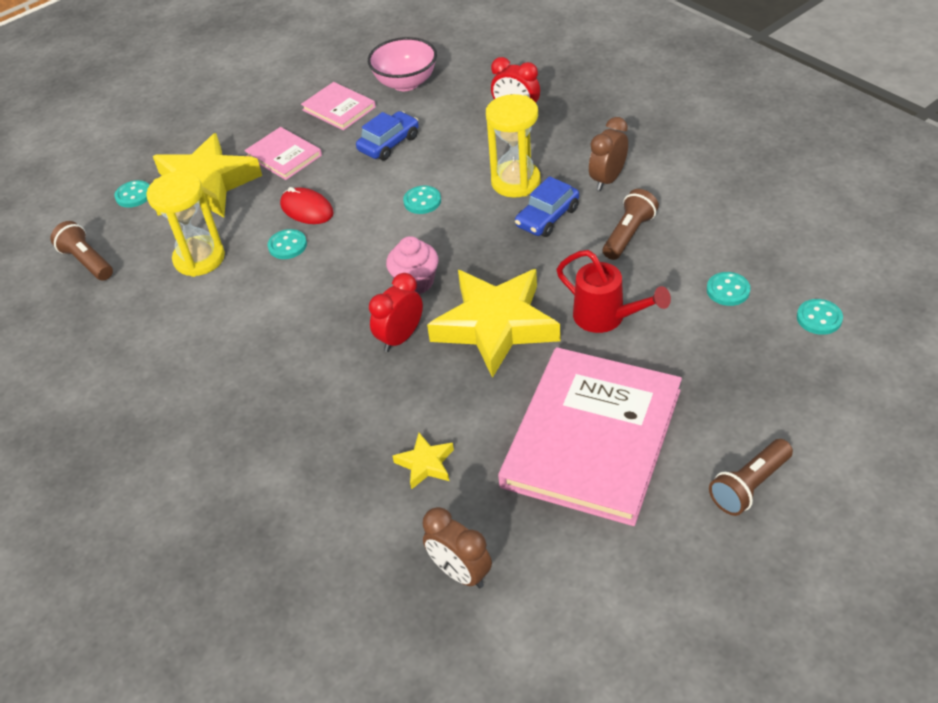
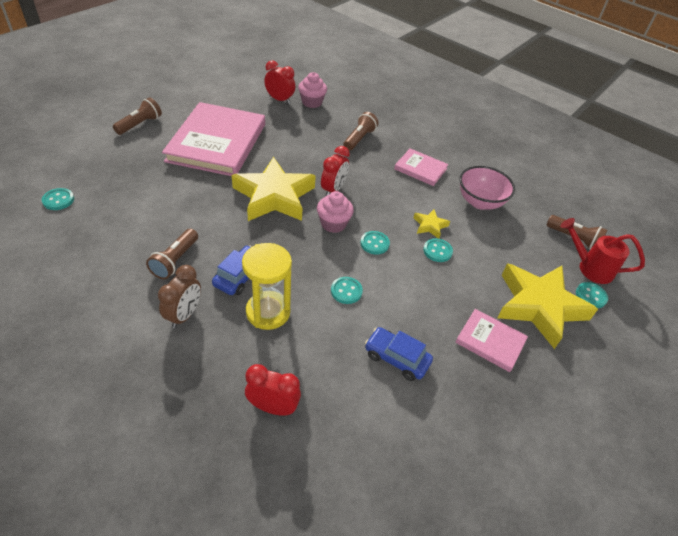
camera: 160 degrees right, 0 degrees up
yellow hourglass [146,171,225,277] -> none
red mouse [280,187,334,224] -> none
pink book [301,82,376,130] -> pink book moved to [394,148,448,186]
blue car [356,111,419,160] -> blue car turned 90 degrees clockwise [365,327,433,381]
pink bowl [368,37,437,91] -> pink bowl moved to [459,166,515,210]
yellow star [393,433,454,490] -> yellow star moved to [413,209,450,239]
brown clock [423,507,492,588] -> red clock [264,60,295,104]
red watering can [557,250,671,333] -> red watering can moved to [560,218,645,284]
turquoise button [707,272,750,306] -> turquoise button moved to [360,231,390,255]
none -> pink cupcake [298,72,327,108]
none -> brown flashlight [343,112,378,151]

